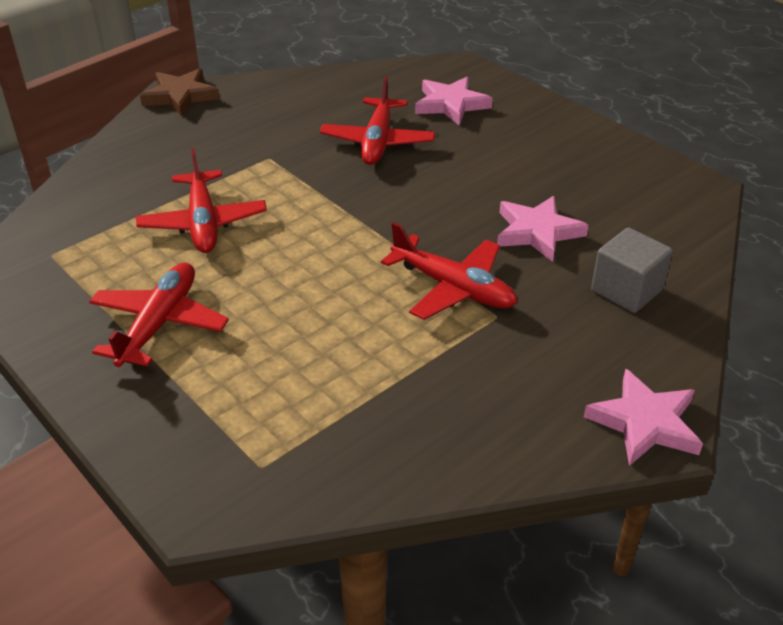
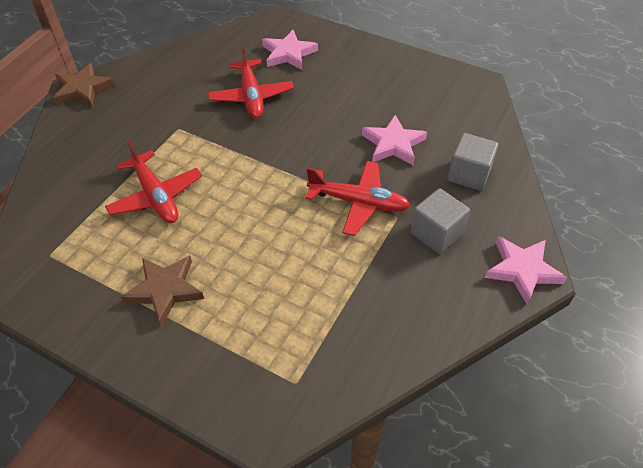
camera: 20 degrees left, 10 degrees up
red plane [89,262,229,367] -> brown star [121,255,204,326]
none -> grey cube [410,188,470,254]

